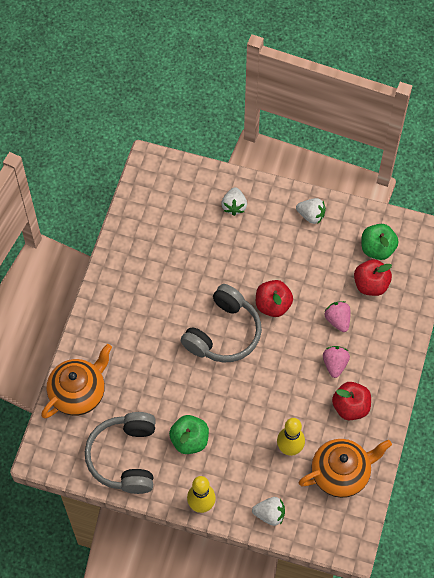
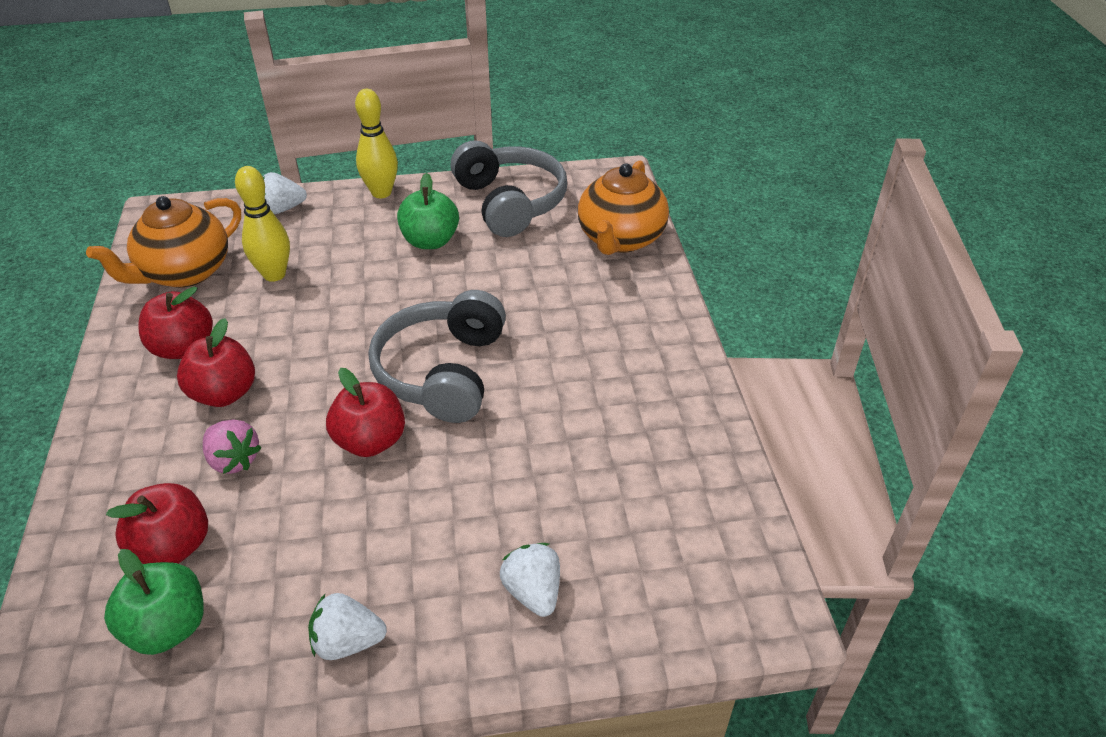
camera: 155 degrees right, 20 degrees down
pink strawberry [323,346,350,378] -> red apple [177,318,255,407]

